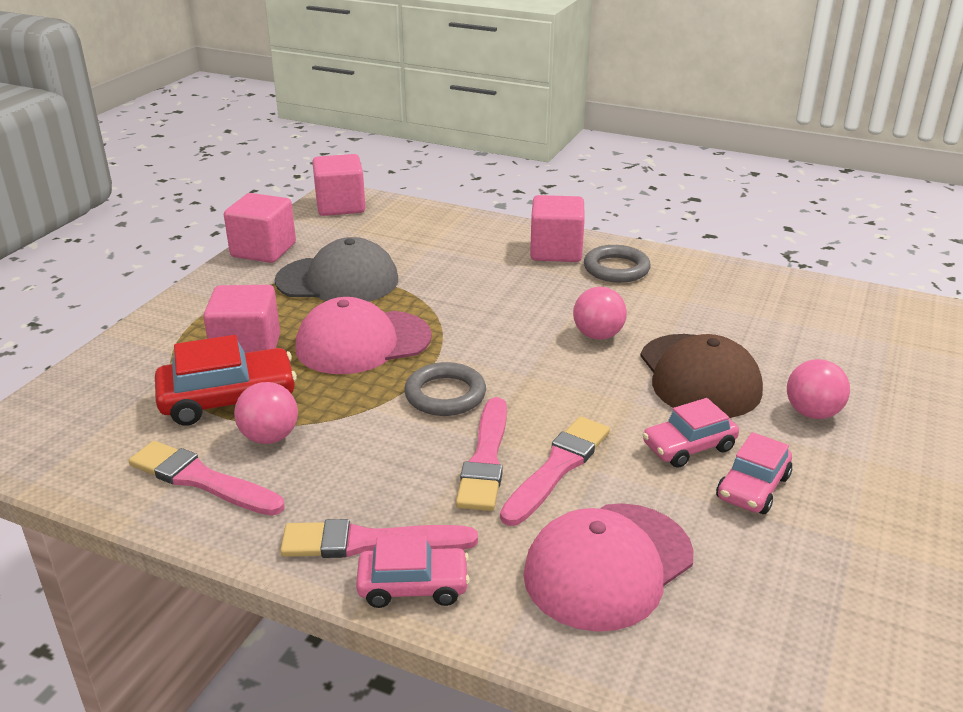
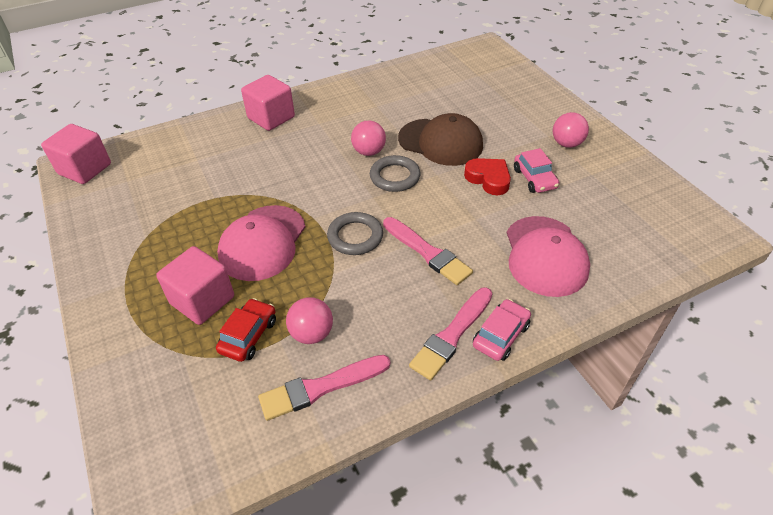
camera: 50 degrees left, 15 degrees up
red car [155,335,297,426] -> red car [216,298,276,362], size x0.64
pink cube [224,193,296,263] -> none
grey cap [275,237,398,302] -> none
pink brush [500,416,610,526] -> none
grey ring [584,245,651,283] -> grey ring moved to [370,155,421,192]
pink car [643,398,739,468] -> red heart [464,158,511,195]
pink ball [787,359,850,419] -> pink ball moved to [553,112,589,148]

